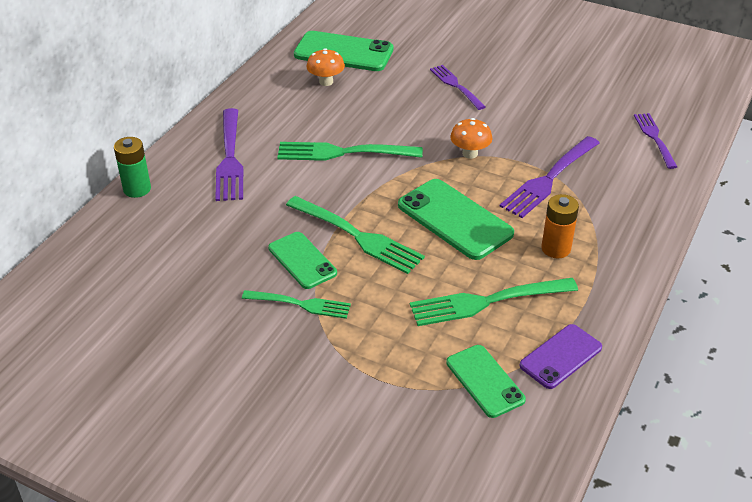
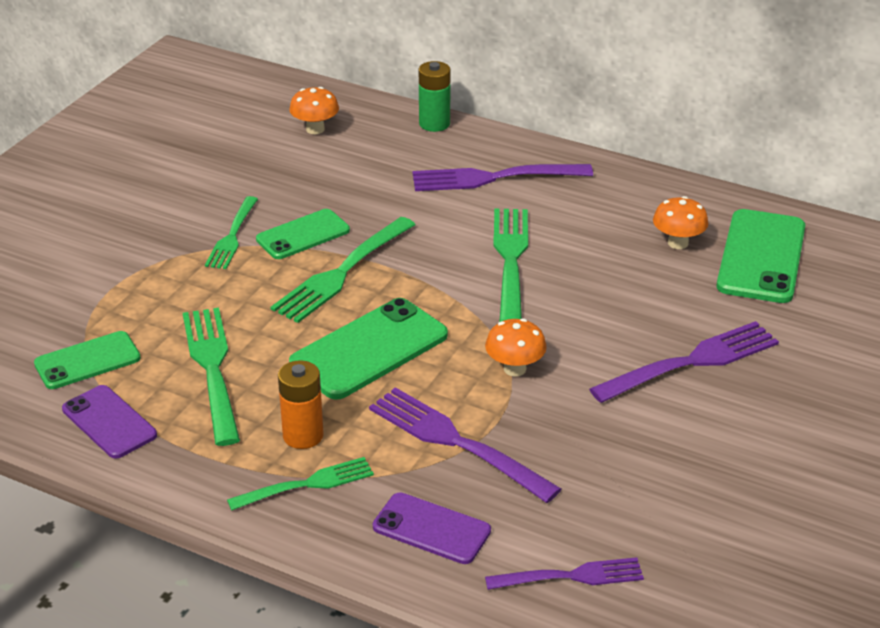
camera: 90 degrees right, 5 degrees down
purple fork [430,65,486,110] -> purple fork [589,321,779,403], size x1.56
none -> green fork [227,457,374,511]
none -> orange mushroom [289,87,339,134]
none -> purple phone [373,492,491,564]

